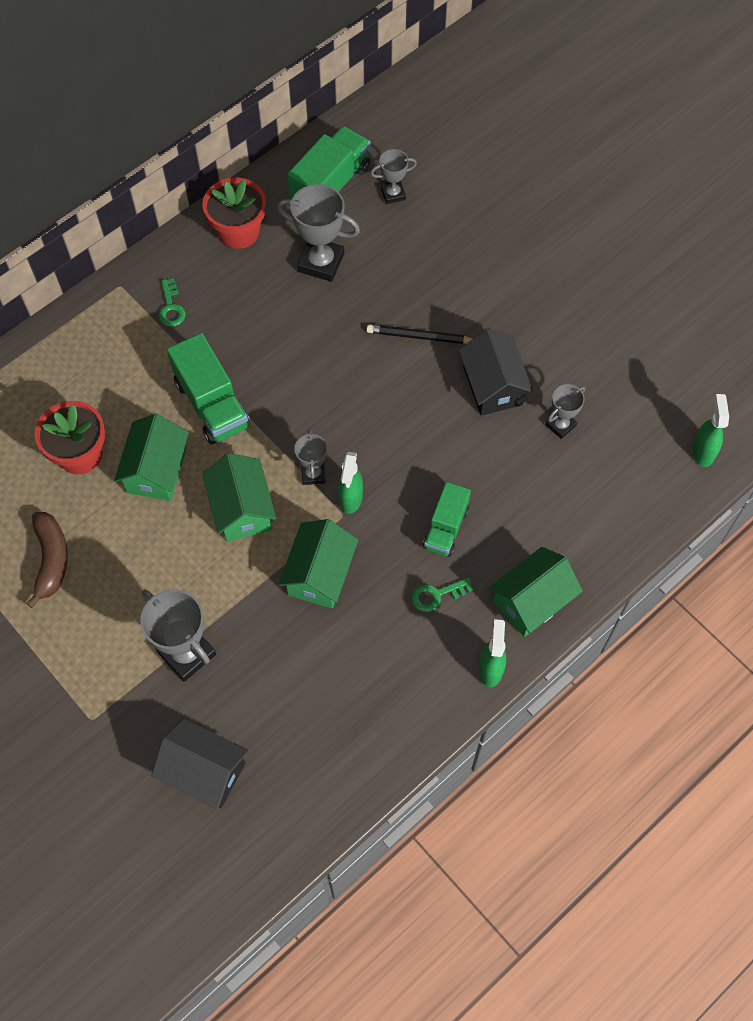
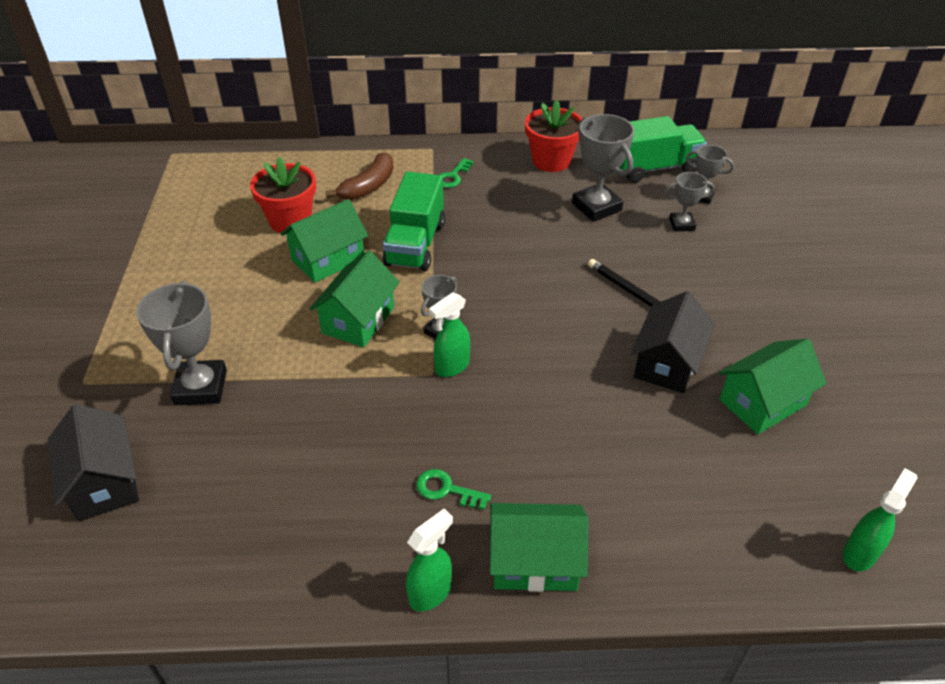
camera: 40 degrees right, 20 degrees down
brown banana [26,512,68,608] -> brown banana moved to [326,152,394,200]
green house [278,519,358,608] -> green house moved to [719,339,827,434]
green truck [423,482,471,557] -> none
grey trophy [545,384,585,439] -> grey trophy moved to [665,172,715,232]

